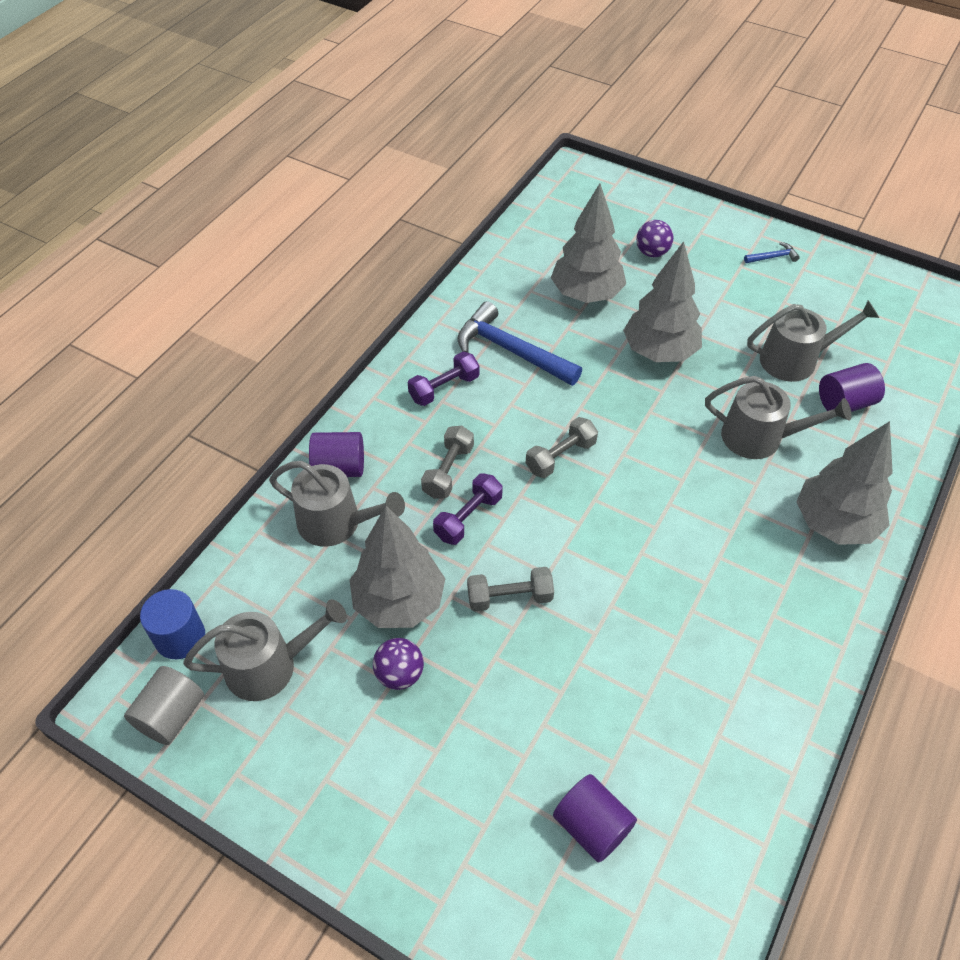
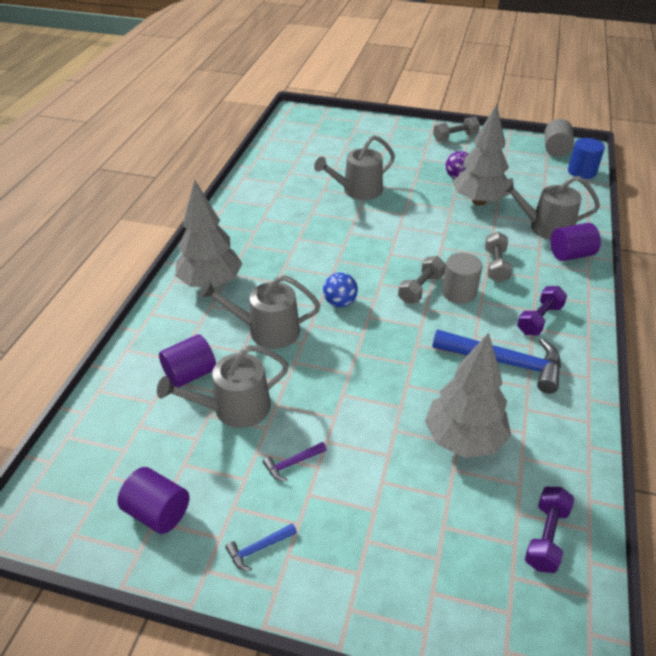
camera: 165 degrees right, 10 degrees down
grey watering can [183,599,347,701] -> grey watering can moved to [314,135,395,200]
purple dumbbell [433,473,503,545] -> purple dumbbell moved to [525,487,574,573]
grey dumbbell [467,567,554,611] -> grey dumbbell moved to [433,116,480,142]
purple cylinder [553,774,637,863] -> purple cylinder moved to [117,467,189,534]
grey tree [623,241,702,362] -> none
purple ball [636,220,674,257] -> none
none -> purple hammer [263,442,327,481]
none -> blue ball [323,272,358,308]
none -> grey cylinder [442,253,482,304]

